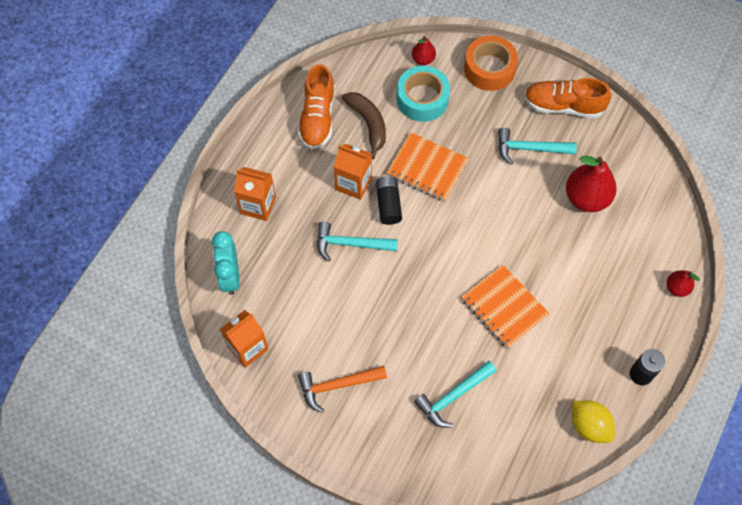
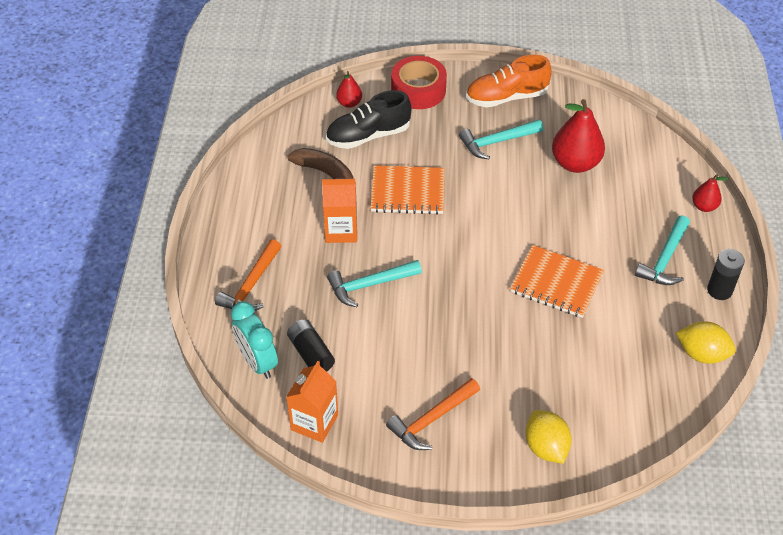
camera: 25 degrees left, 15 degrees down
orange carton [234,167,276,221] -> orange hammer [215,239,282,311]
orange shoe [298,64,335,150] -> none
black battery [376,176,402,225] -> black battery moved to [287,319,335,372]
turquoise tape [397,66,450,122] -> black shoe [326,90,411,149]
turquoise hammer [414,361,496,428] -> turquoise hammer moved to [635,215,690,285]
orange tape [464,36,518,91] -> red tape [391,56,447,109]
none -> yellow lemon [525,410,572,464]

